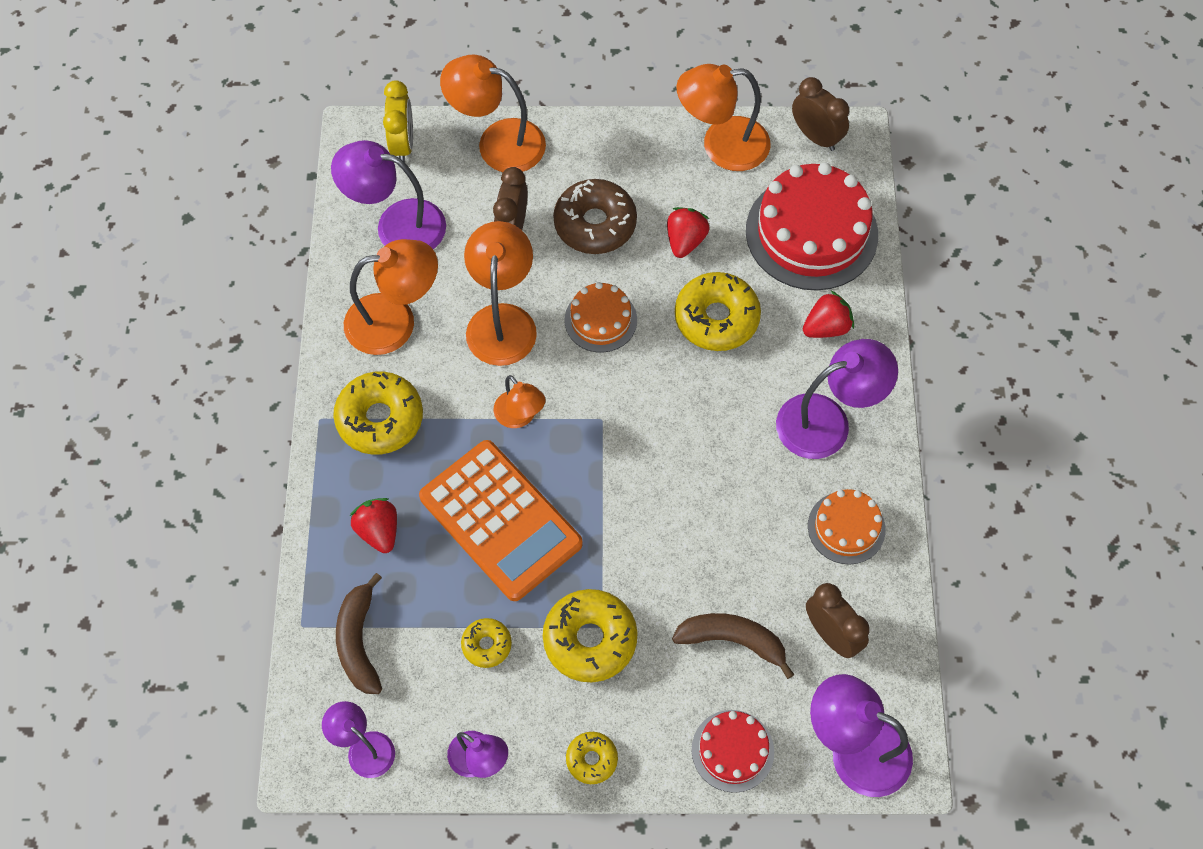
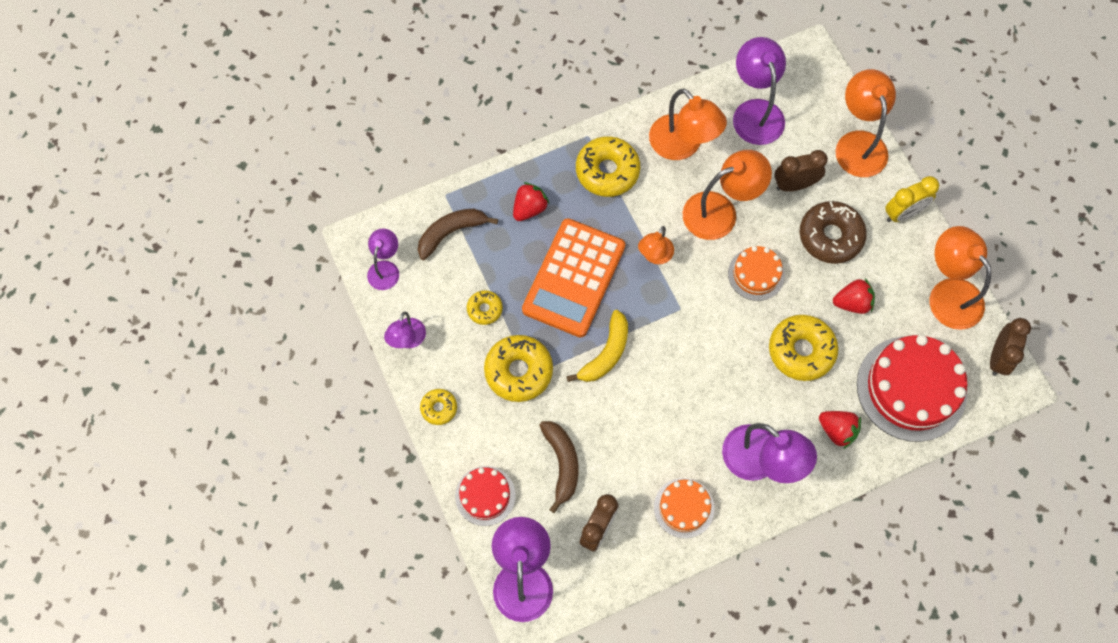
camera: 65 degrees right, 5 degrees up
yellow clock [383,80,413,163] -> yellow clock moved to [885,176,939,222]
none -> yellow banana [567,310,628,382]

